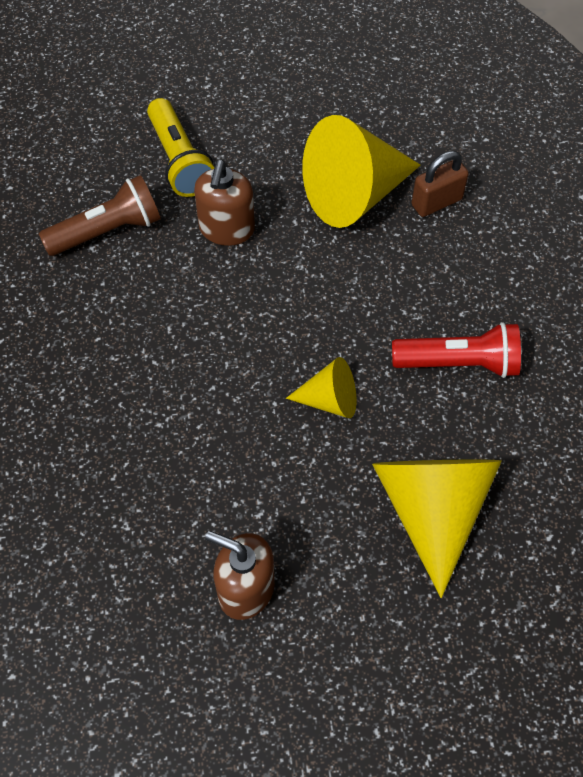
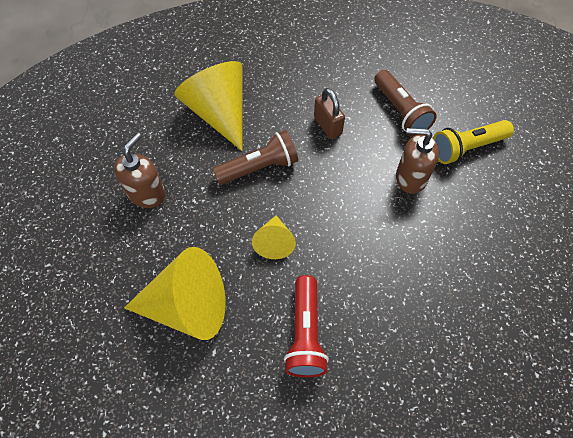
camera: 90 degrees right, 0 degrees up
yellow cone [302,115,421,228] -> yellow cone moved to [174,61,243,151]
brown padlock [412,151,469,217] -> brown padlock moved to [314,88,345,139]
none -> brown flashlight [213,130,298,185]

